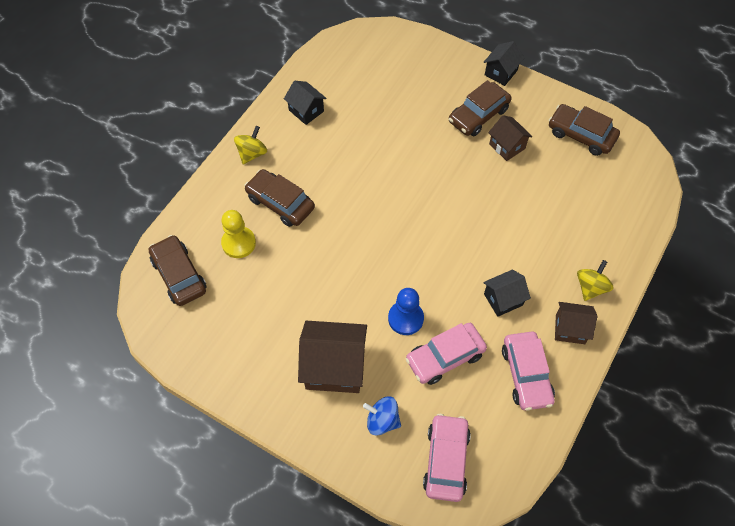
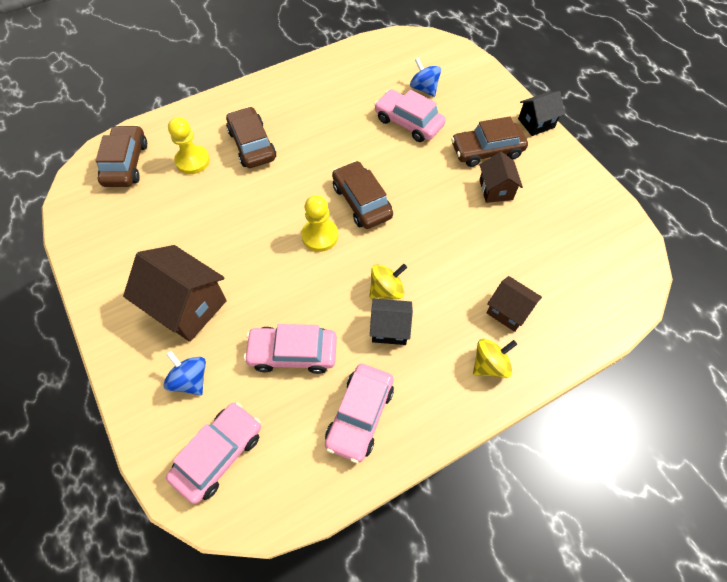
camera: 30 degrees right, 0 degrees up
yellow spinning top [234,126,267,164] -> yellow spinning top moved to [369,264,407,299]
black house [284,81,327,125] -> none
blue pawn [388,288,424,335] -> none
brown car [549,104,620,156] -> brown car moved to [332,161,393,229]
brown house [555,302,597,344] -> brown house moved to [486,276,542,332]
none -> yellow pawn [301,195,338,252]
none -> pink car [374,89,446,142]
none -> blue spinning top [410,58,441,97]

